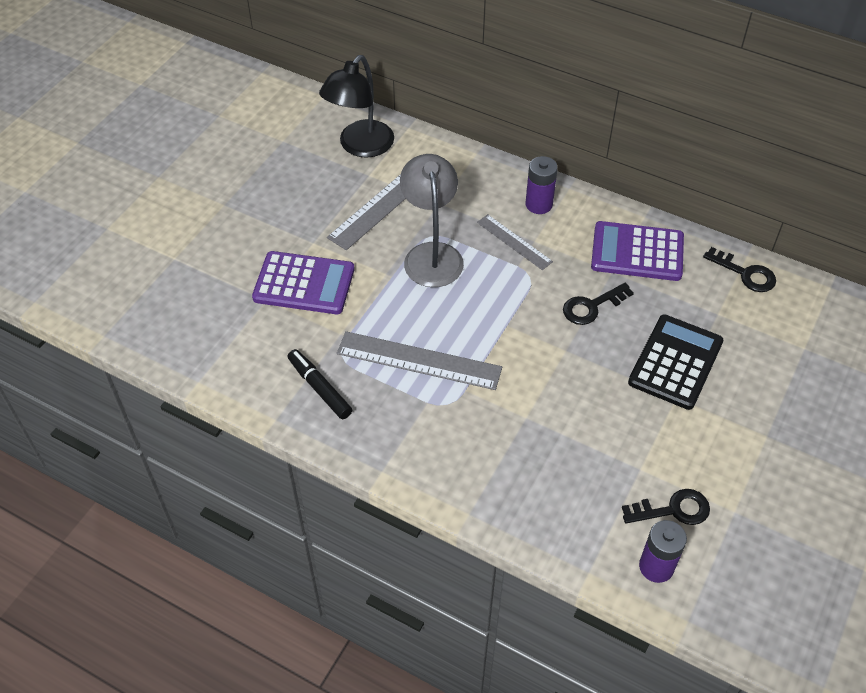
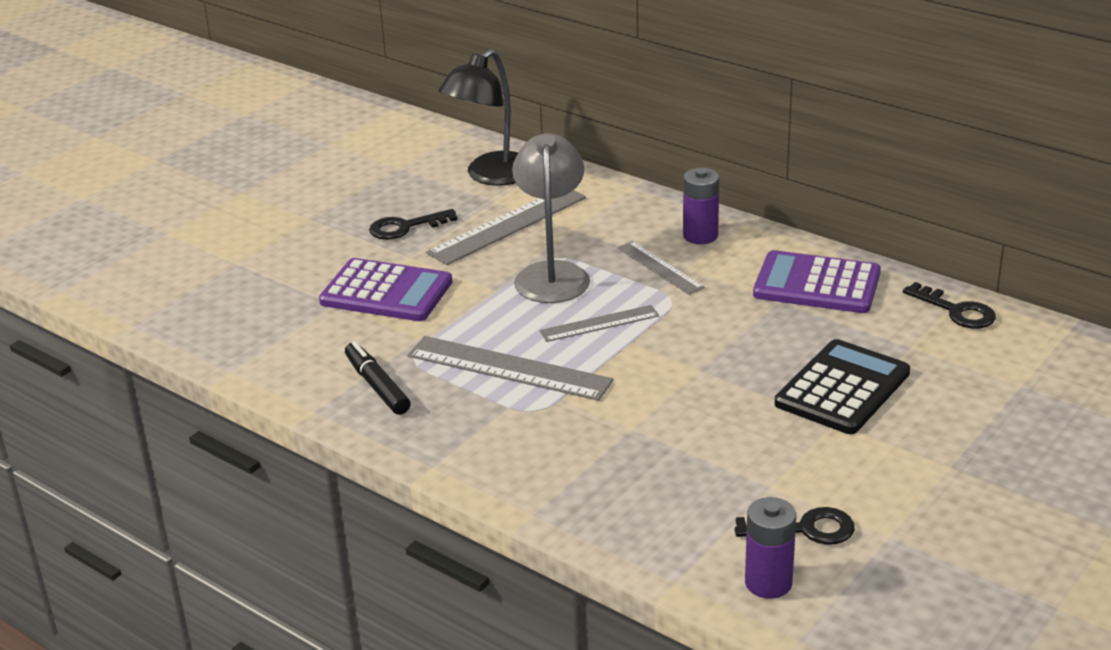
camera: 10 degrees right, 20 degrees down
black key [563,283,634,325] -> black key moved to [369,209,458,240]
none -> grey ruler [539,305,659,342]

